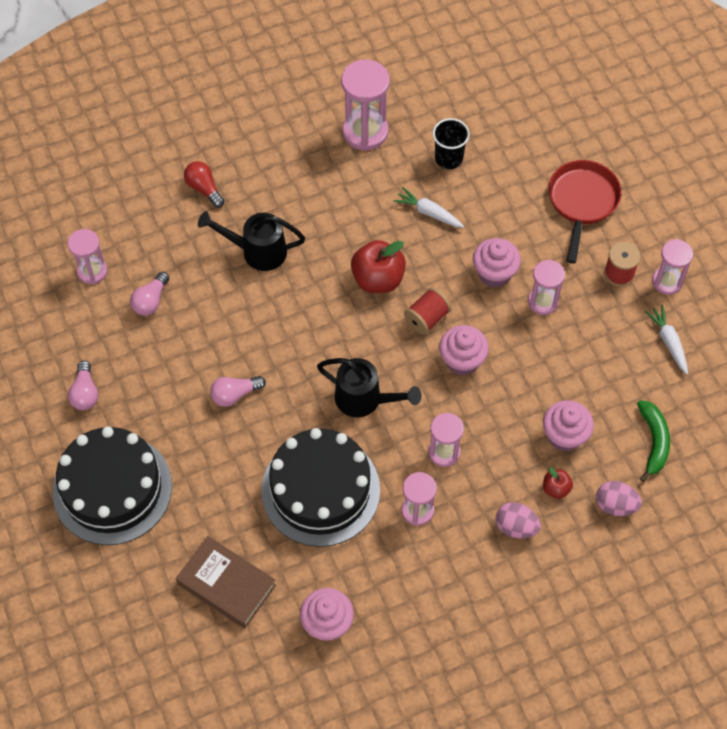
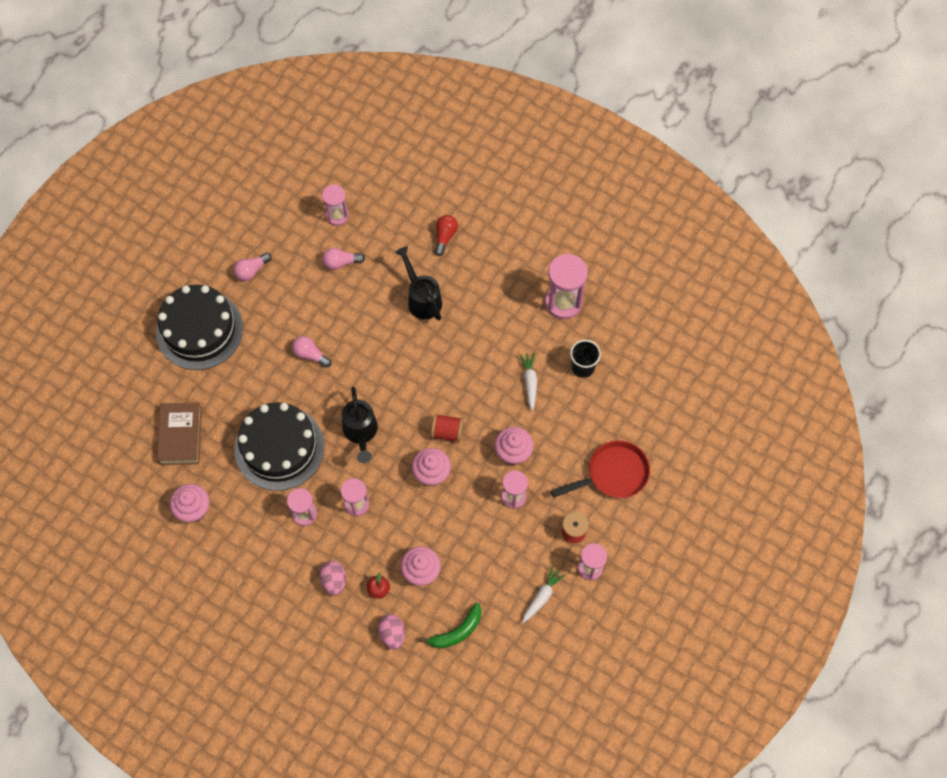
camera: 55 degrees right, 5 degrees up
red apple [351,240,406,293] -> none

